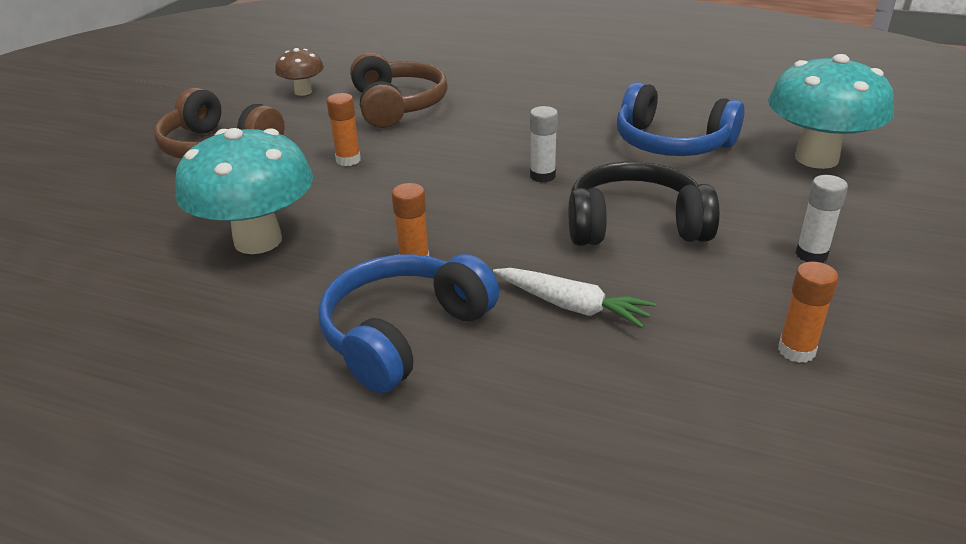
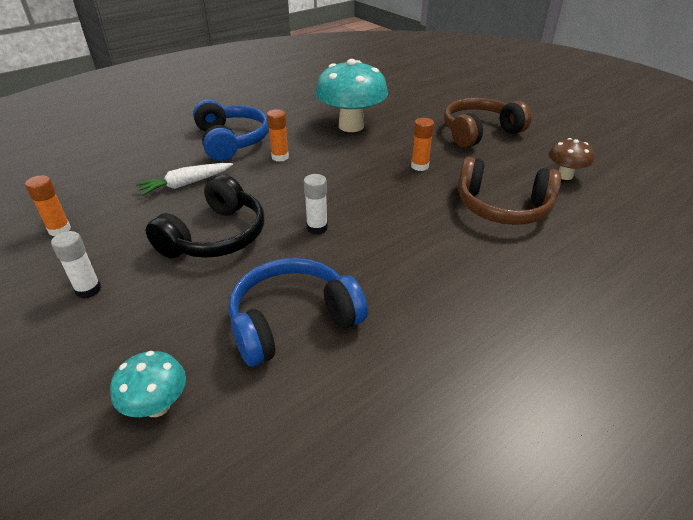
camera: 120 degrees right, 5 degrees up
turquoise mushroom [768,54,894,169] -> turquoise mushroom [110,351,186,417], size x0.51

